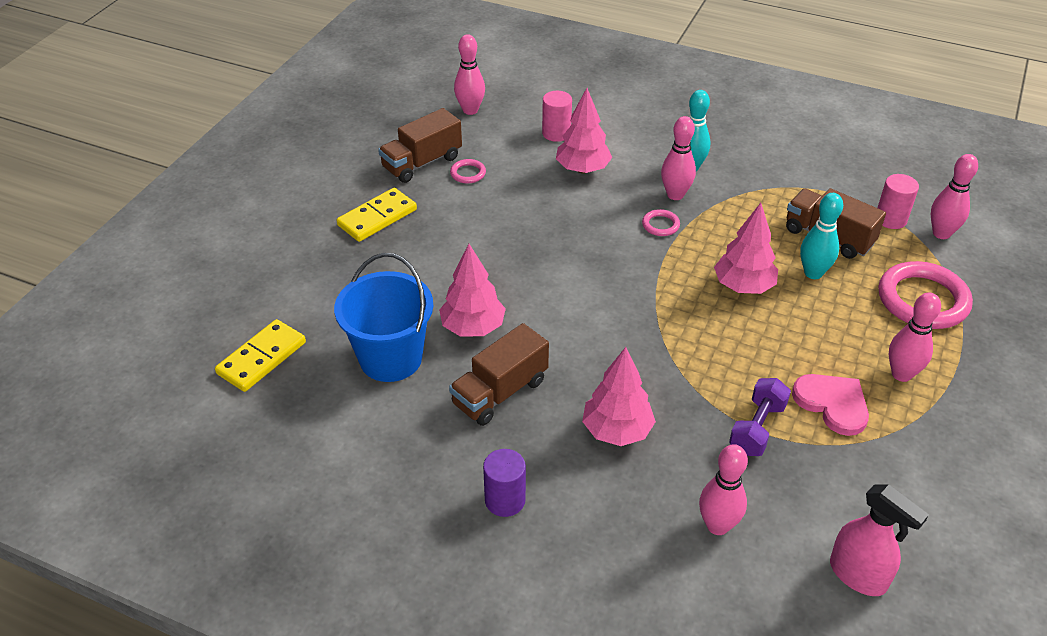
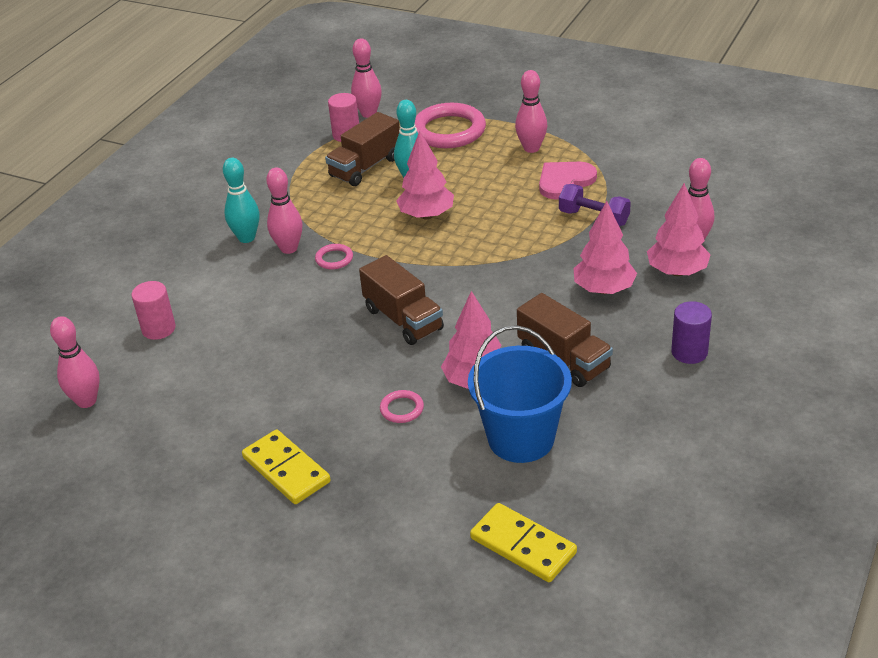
camera: 85 degrees left, 5 degrees down
brown truck [378,108,462,183] -> brown truck moved to [359,255,444,345]
pink ring [450,159,486,183] -> pink ring moved to [380,390,424,423]
pink tree [556,88,612,174] -> pink tree moved to [647,183,711,276]
pink spray bottle [830,484,929,596] -> none

